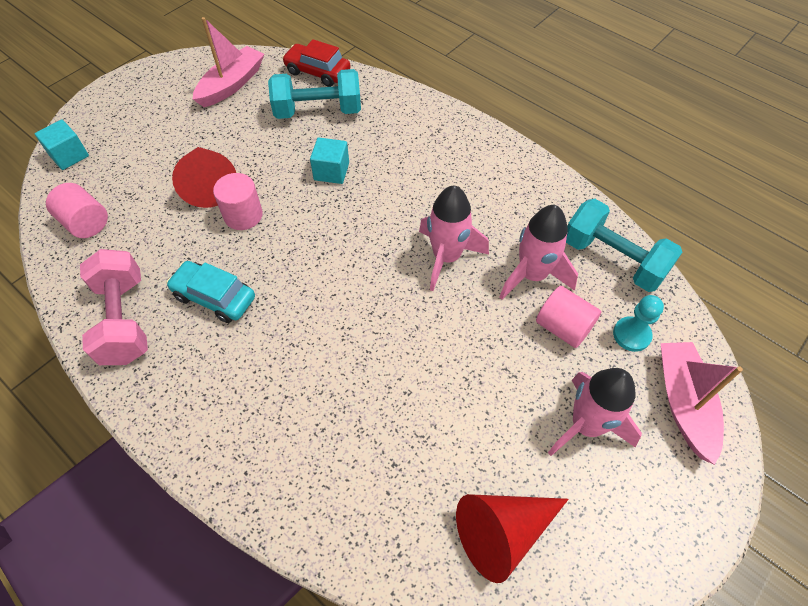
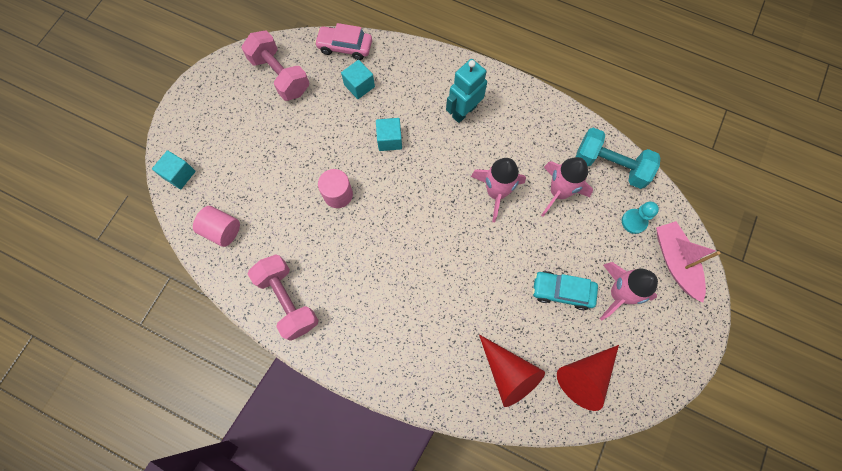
camera: 15 degrees left, 15 degrees up
turquoise car [166,261,255,323] -> turquoise car moved to [532,271,598,310]
red cone [172,147,236,208] -> red cone moved to [479,335,545,407]
pink boat [193,17,264,107] -> pink dumbbell [241,31,309,101]
turquoise dumbbell [268,69,361,119] -> turquoise cube [341,60,375,99]
red car [282,39,351,87] -> pink car [315,23,372,60]
pink cylinder [536,286,602,348] -> none
none -> turquoise robot [446,59,487,123]

